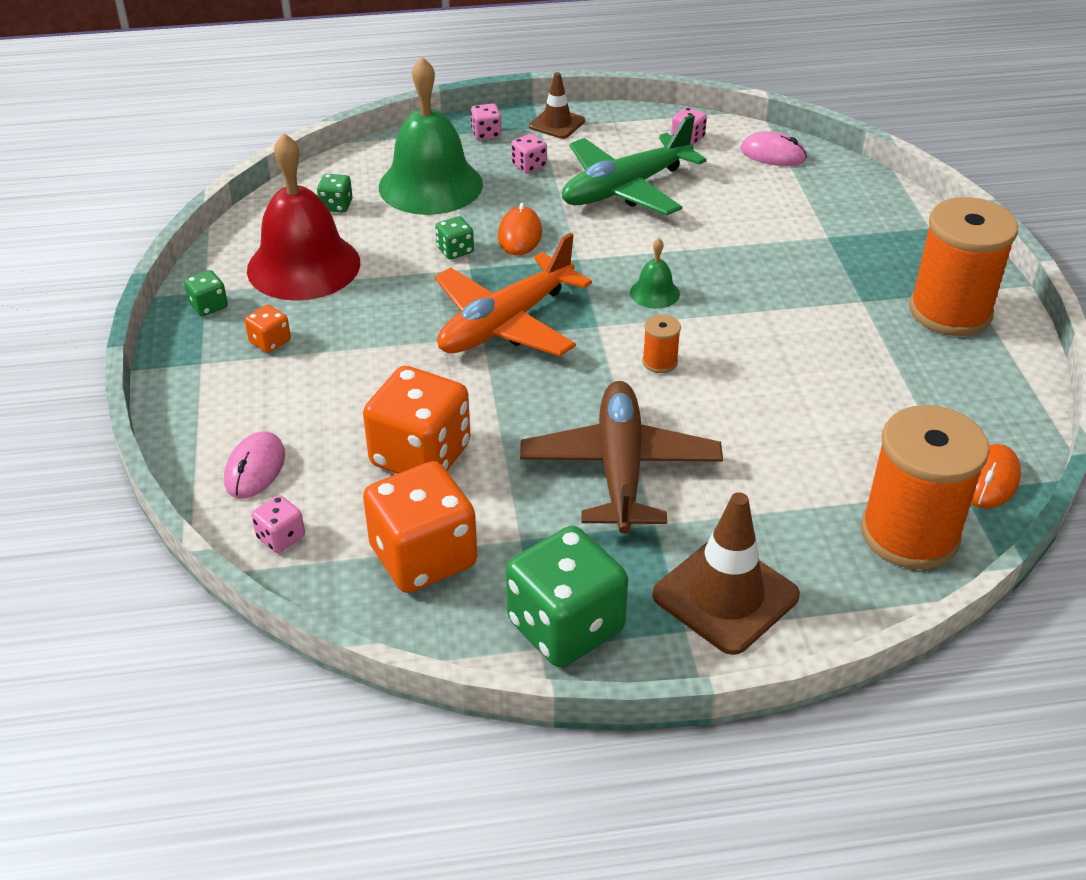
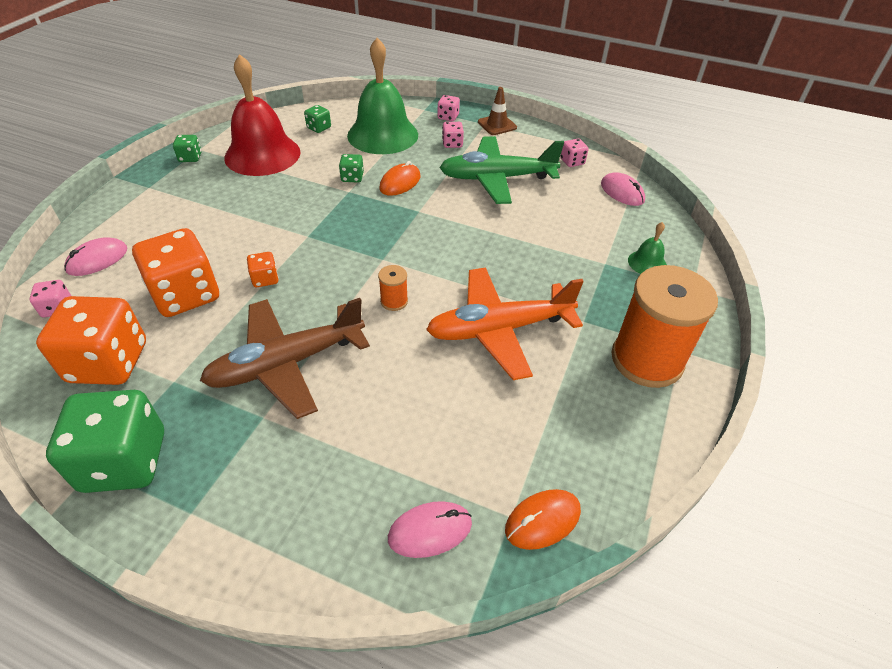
camera: 30 degrees right, 5 degrees up
orange dice [245,305,291,353] -> orange dice moved to [247,252,278,287]
orange plane [435,233,592,356] -> orange plane moved to [426,268,584,380]
brown plane [520,381,723,534] -> brown plane turned 150 degrees counterclockwise [200,298,370,419]
green bell [630,238,680,309] -> green bell moved to [628,222,667,274]
brown traffic cone [652,492,800,655] -> none
orange spool [861,405,990,569] -> pink mouse [388,501,472,558]

